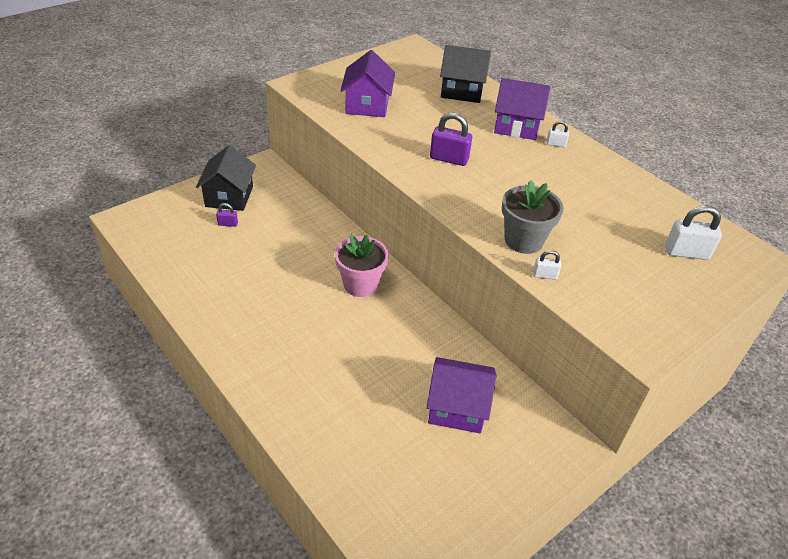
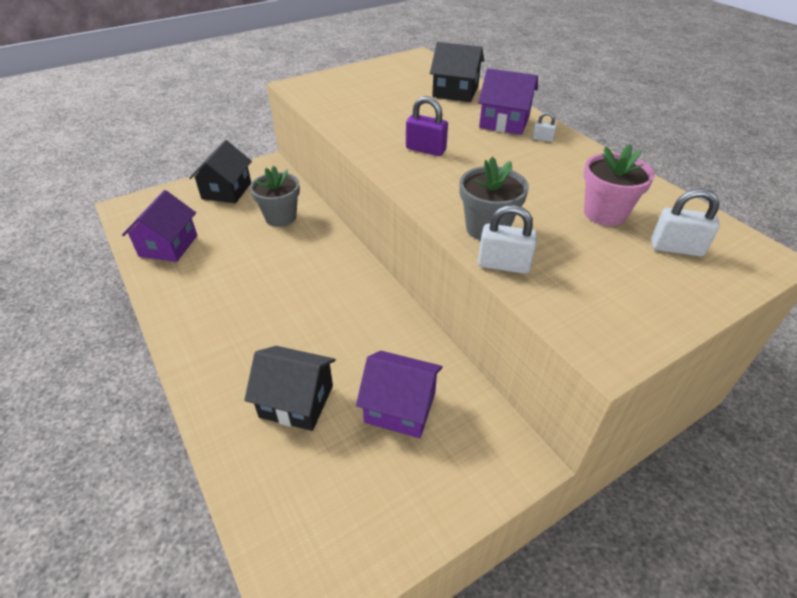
camera: 10 degrees right, 0 degrees up
purple padlock [216,203,238,227] -> none
pink flower pot [335,235,389,297] -> pink flower pot moved to [584,145,655,226]
purple house [340,50,395,117] -> purple house moved to [122,190,197,262]
white padlock [533,250,561,280] -> white padlock [478,205,537,274], size x1.86
none -> black house [244,346,336,431]
none -> grey flower pot [250,166,300,227]

